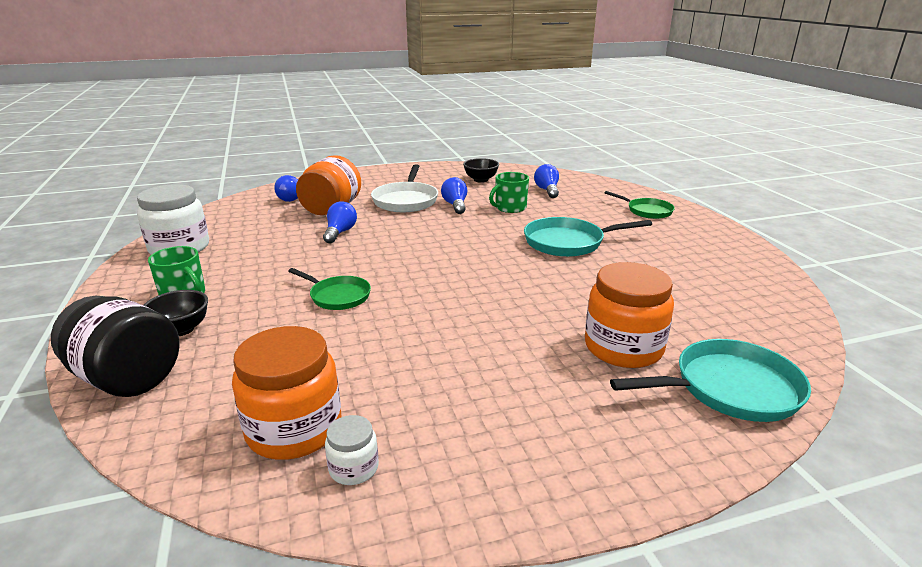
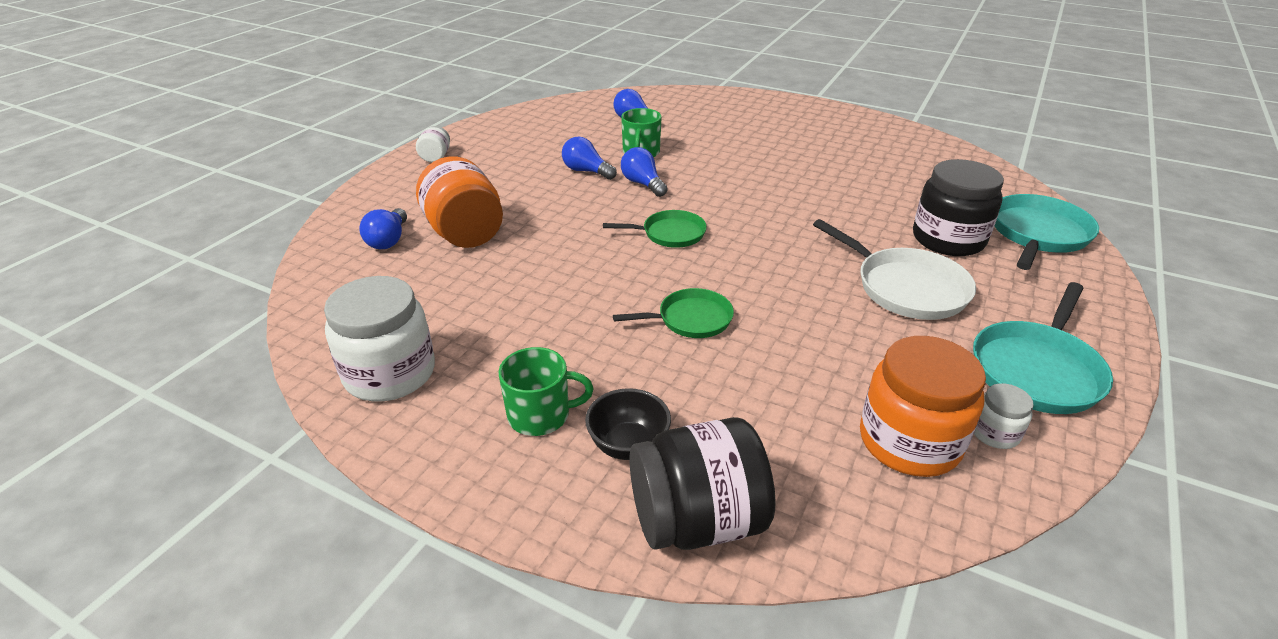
camera: 45 degrees left, 10 degrees up
blue light bulb [323,201,357,243] -> blue light bulb moved to [621,147,668,197]
white pan [371,164,438,212] -> white pan moved to [813,219,976,320]
black bowl [463,158,499,183] -> none
turquoise pan [524,217,652,257] -> turquoise pan moved to [973,282,1113,414]
orange jar [585,262,674,368] -> black jar [913,159,1004,256]
green pan [604,191,675,219] -> green pan moved to [603,210,707,248]
none -> white jar [416,126,450,162]

